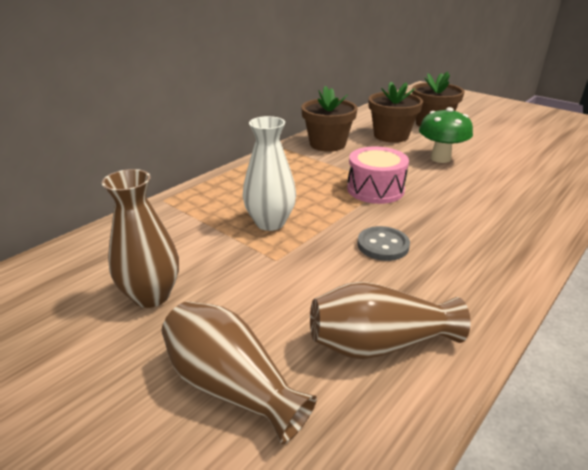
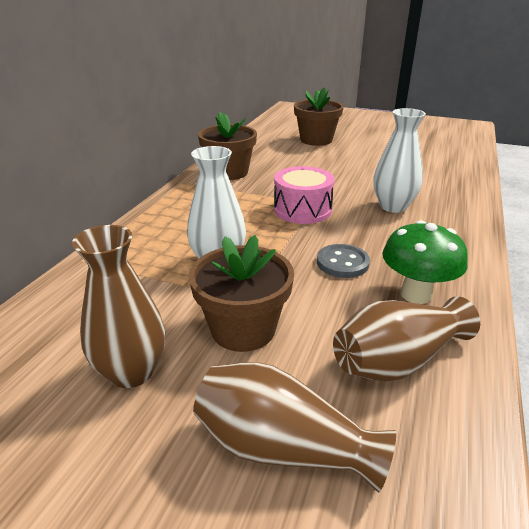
camera: 20 degrees left, 0 degrees up
brown flower pot [369,82,423,143] -> brown flower pot moved to [189,235,294,352]
green mushroom [419,107,473,163] -> green mushroom moved to [382,220,468,304]
none -> white vase [374,108,426,213]

